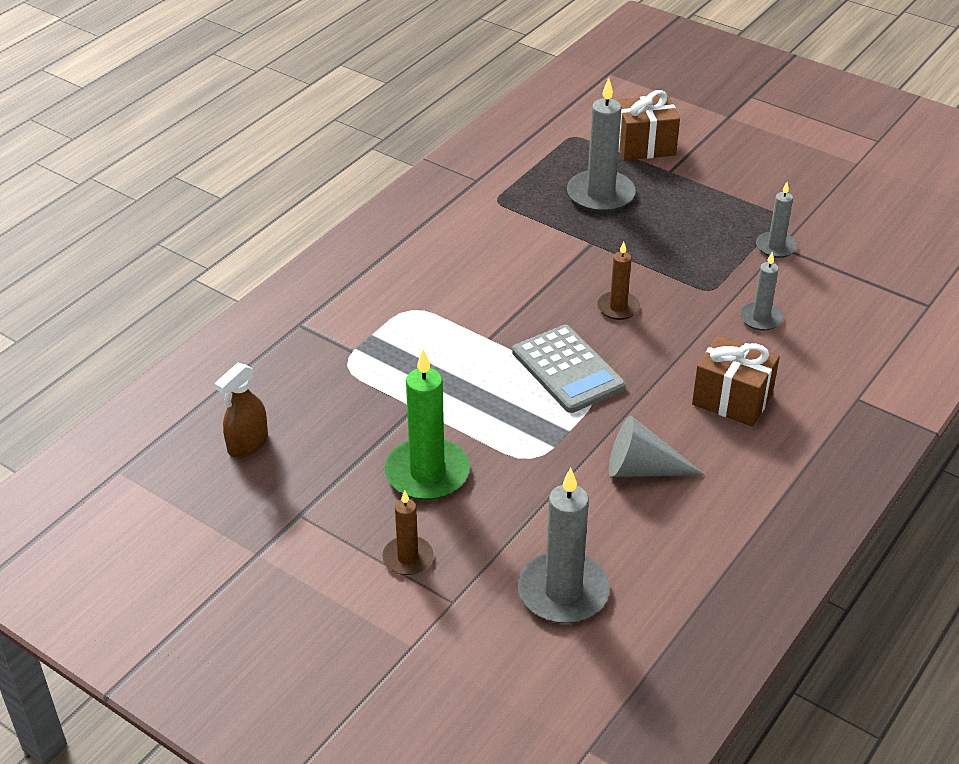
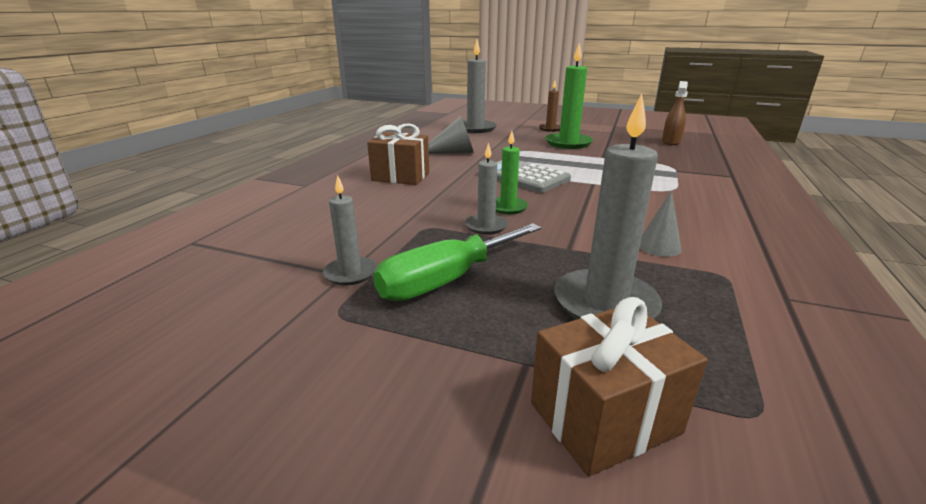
camera: 165 degrees right, 15 degrees down
brown candle [597,242,640,320] -> green candle [496,131,528,214]
grey candle [740,252,783,331] -> grey candle moved to [465,142,508,235]
none -> green screwdriver [373,223,542,301]
none -> grey cone [640,191,681,257]

